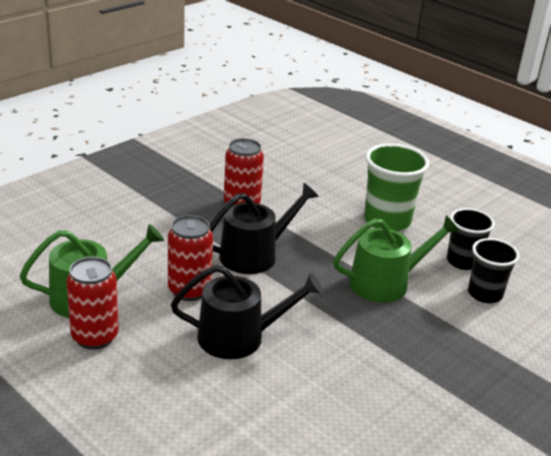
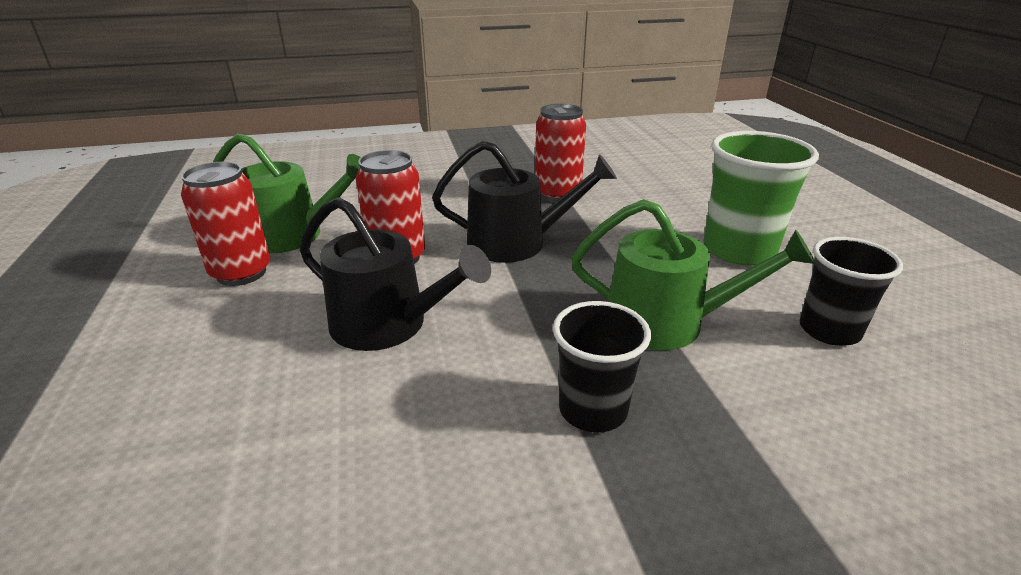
camera: 35 degrees right, 0 degrees up
black cup [468,238,520,303] -> black cup moved to [553,301,651,432]

